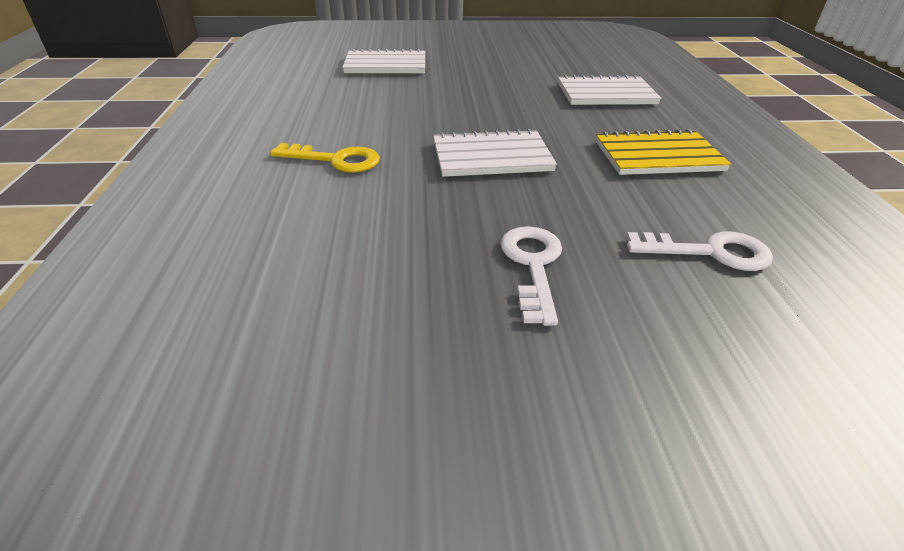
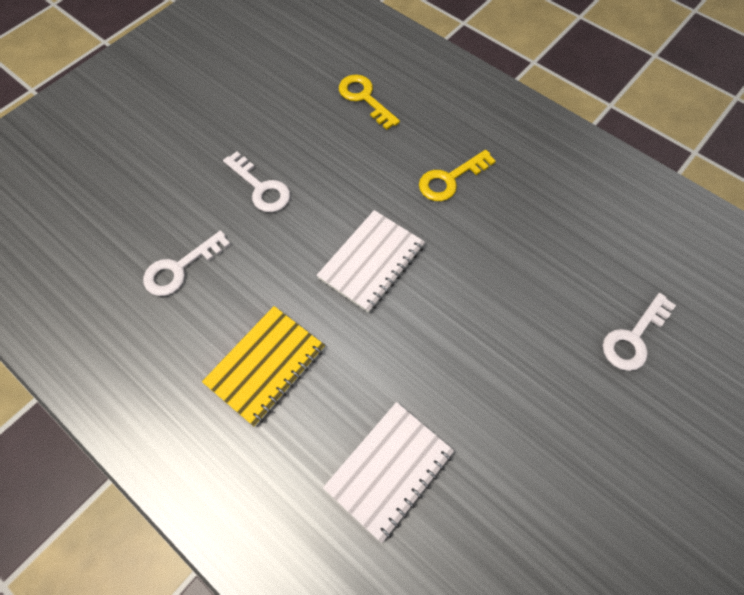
camera: 135 degrees right, 25 degrees up
white notebook [342,48,425,73] -> white key [603,293,676,371]
none -> yellow key [339,74,400,130]

